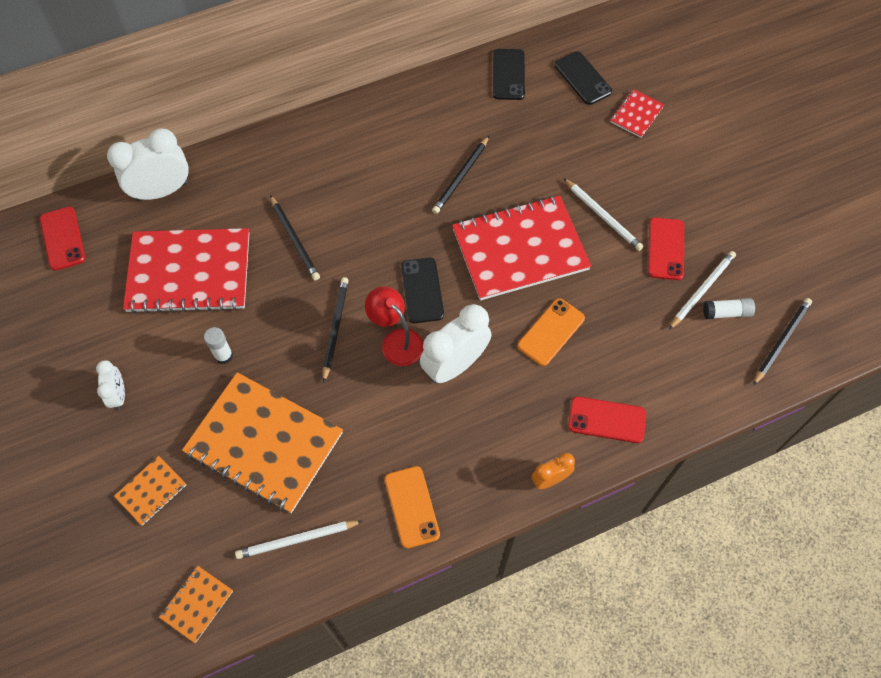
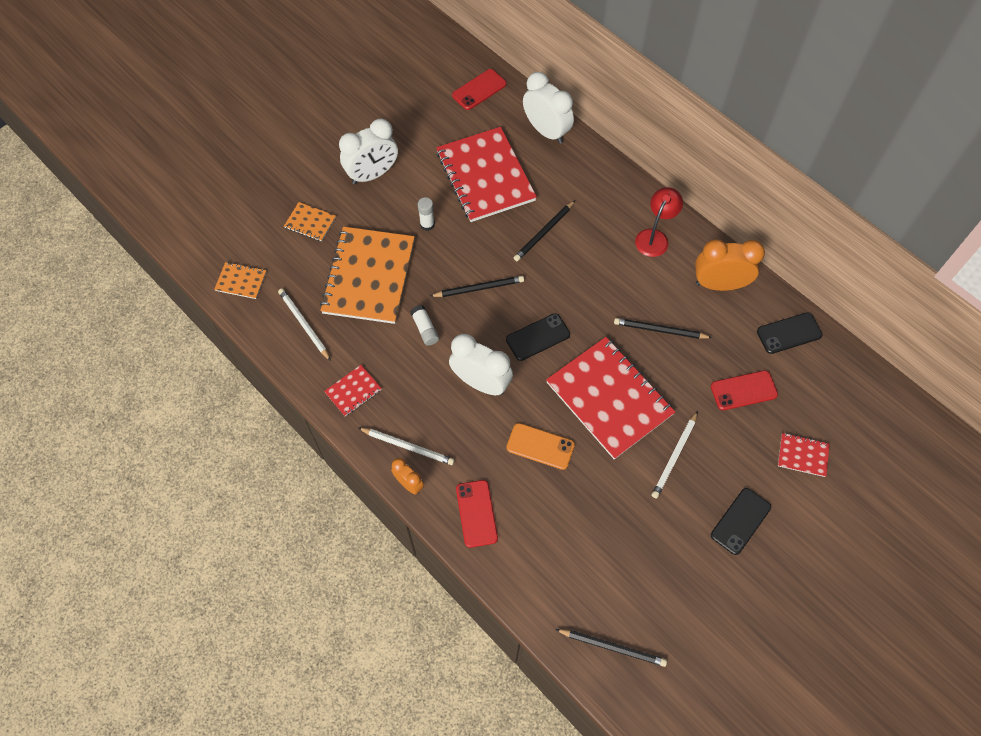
camera: 70 degrees right, 0 degrees up
white clock [96,360,125,410] -> white clock [339,119,398,184], size x1.85
red lamp [365,286,423,366] -> red lamp moved to [635,187,683,257]
orange phone [385,466,440,548] -> red notebook [324,365,382,416]
black phone [555,51,612,105] -> black phone moved to [711,488,771,555]
red phone [648,217,684,280] -> red phone moved to [711,370,778,410]
white pencil [669,251,736,330] -> white pencil moved to [359,428,455,465]
white glue stick [703,298,755,319] -> white glue stick moved to [410,305,439,346]
none -> orange clock [695,239,765,291]

